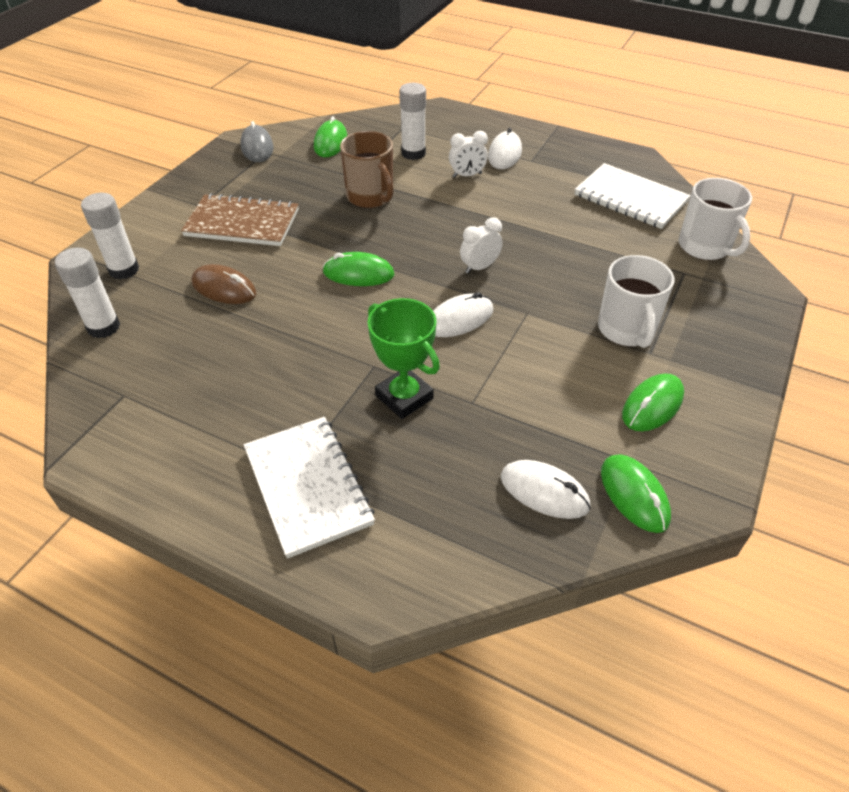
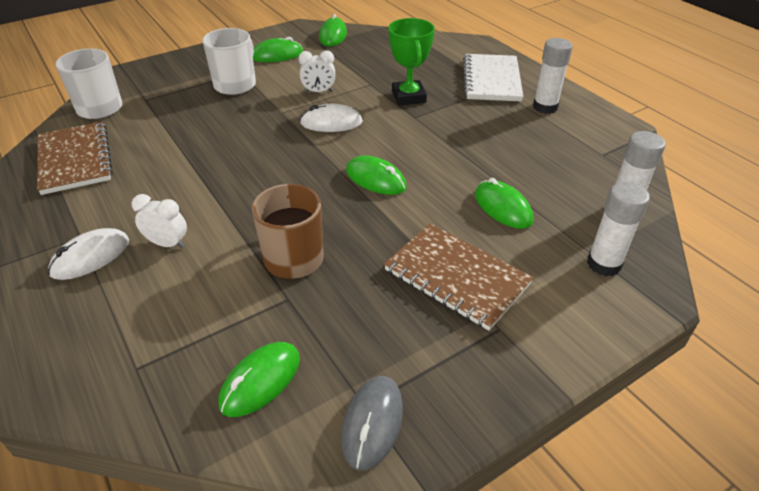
camera: 150 degrees left, 5 degrees down
brown mouse [192,264,256,304] -> green mouse [475,178,533,229]
white glue stick [399,83,426,160] -> white glue stick moved to [533,38,573,114]
white clock [460,217,503,274] -> white clock moved to [298,50,335,93]
white mouse [501,460,591,519] -> none
white notebook [575,163,691,229] -> brown notebook [37,122,113,195]

